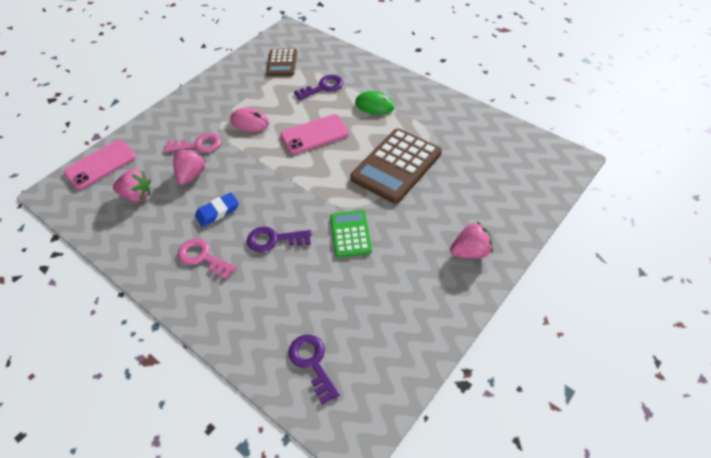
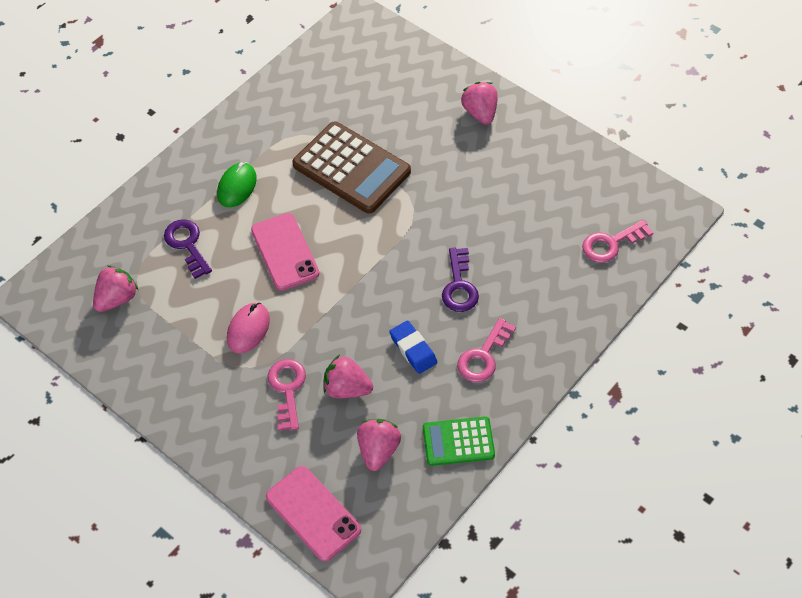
camera: 90 degrees left, 5 degrees up
brown calculator [266,49,297,76] -> pink strawberry [93,265,138,312]
purple key [288,335,340,405] -> pink key [582,220,654,263]
green calculator [330,210,372,258] -> green calculator moved to [423,416,495,466]

